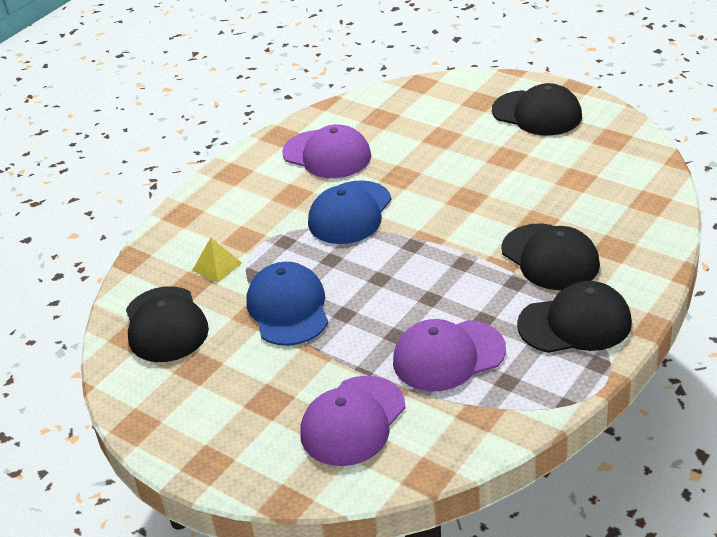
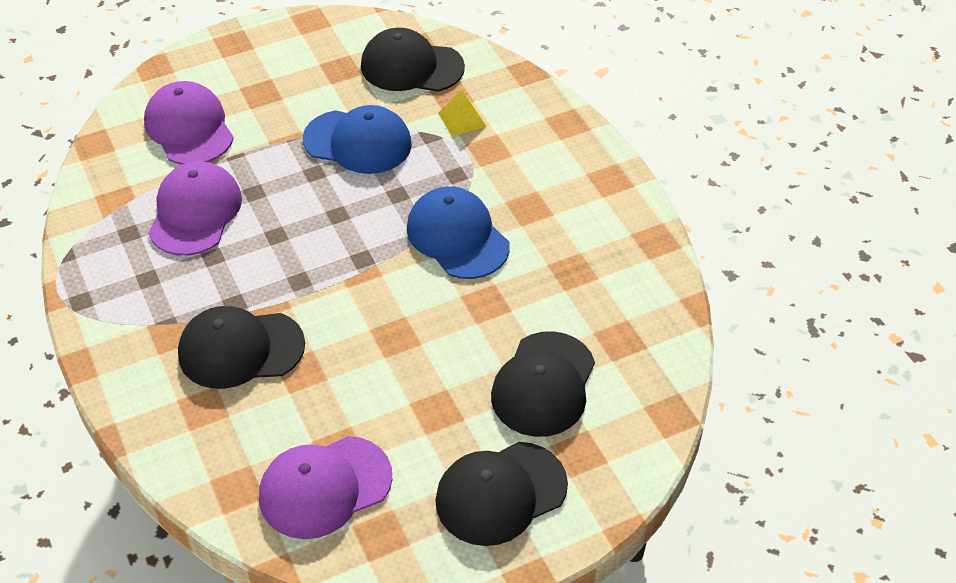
camera: 115 degrees right, 10 degrees up
purple cap [282,124,371,178] -> purple cap moved to [259,436,392,539]
black cap [517,281,632,353] -> black cap moved to [491,331,595,437]

